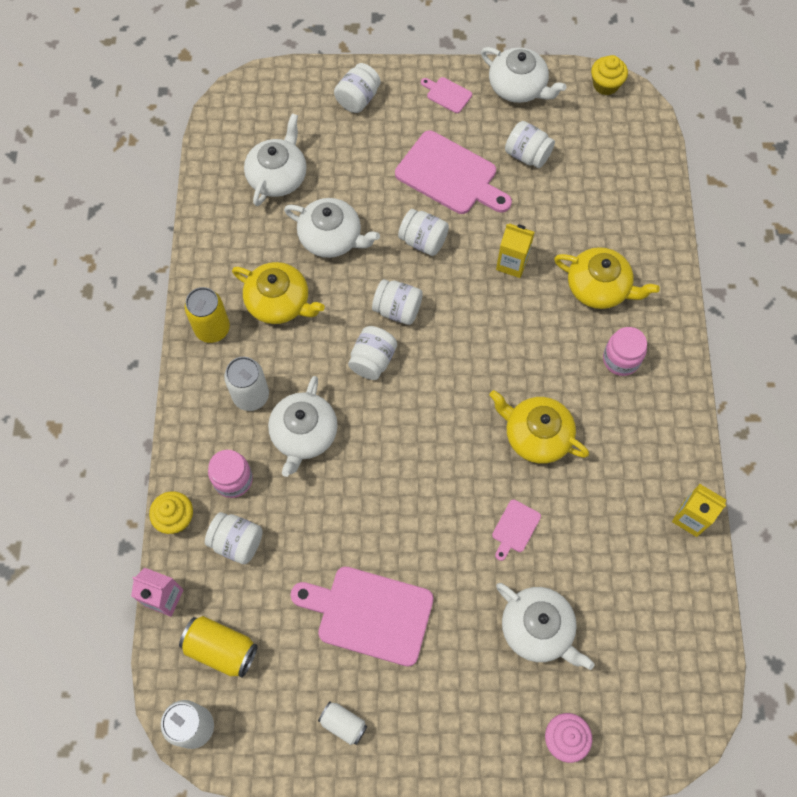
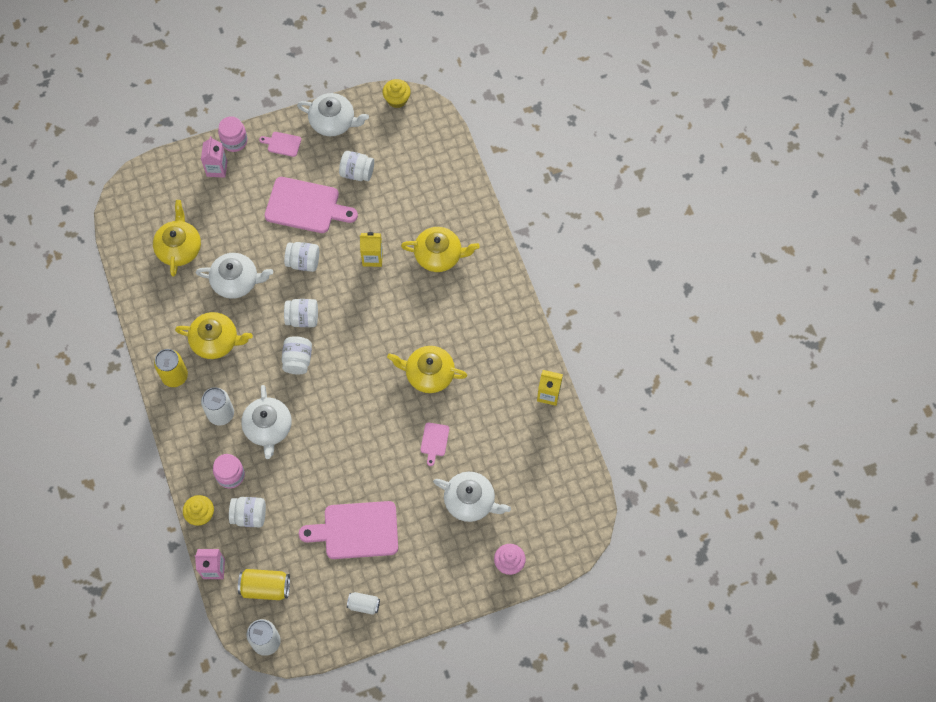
camera: 20 degrees left, 0 degrees up
white teapot [244,114,307,206] -> yellow teapot [153,200,201,277]
white jar [334,63,381,113] -> pink carton [201,136,228,178]
pink jar [603,327,647,376] -> pink jar moved to [218,116,248,152]

